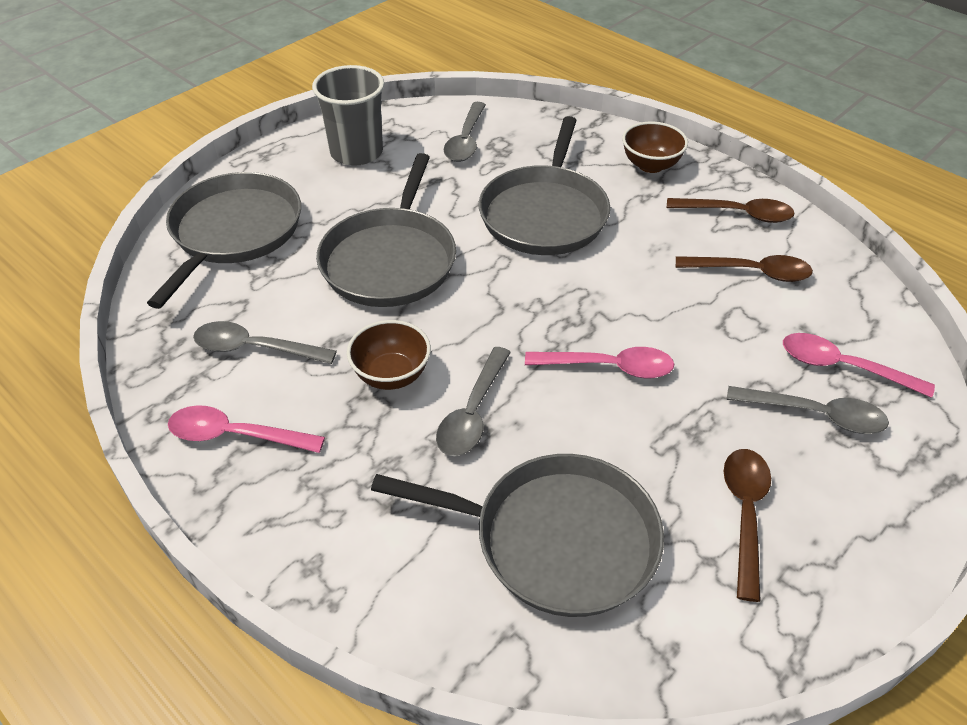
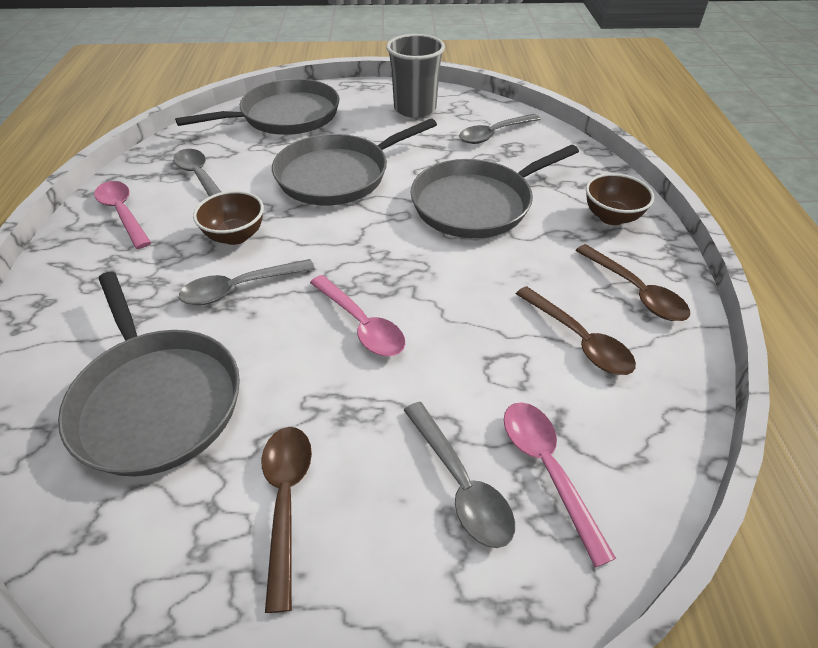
camera: 45 degrees right, 0 degrees up
brown spoon [723,449,771,602] -> brown spoon turned 60 degrees counterclockwise [261,427,312,613]

